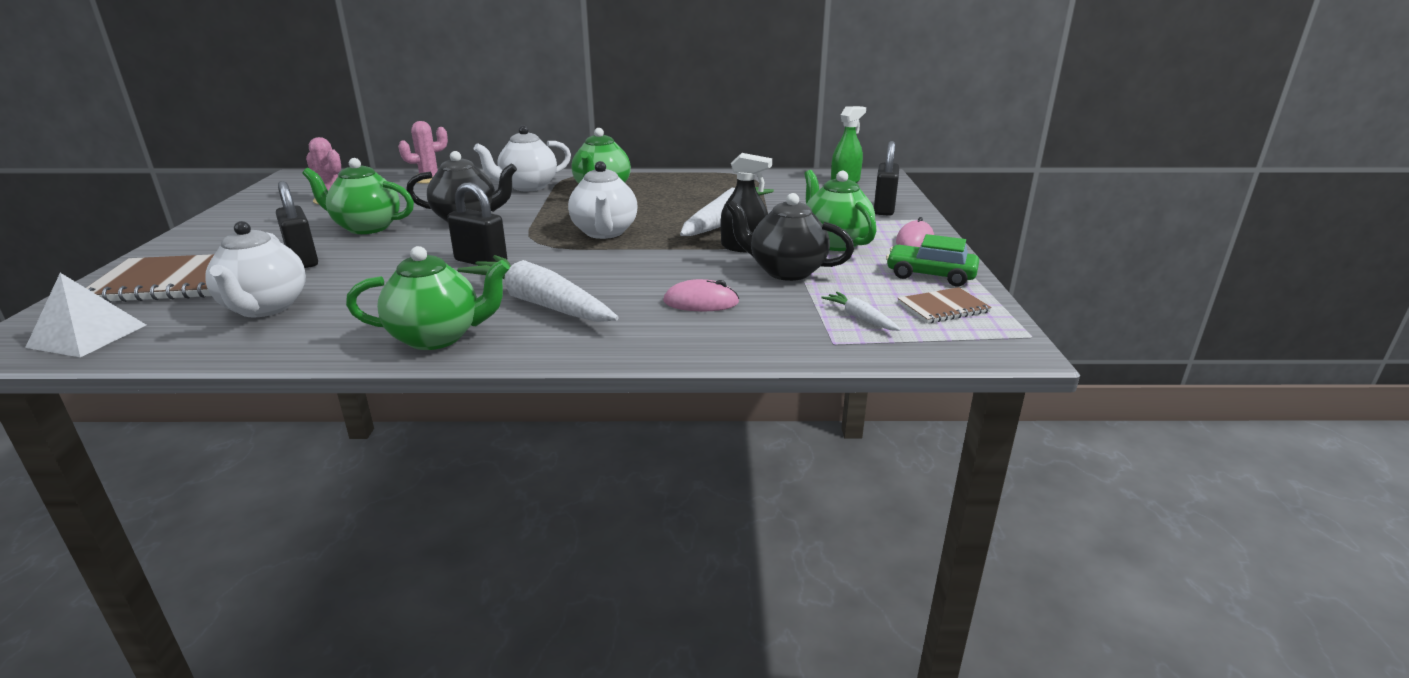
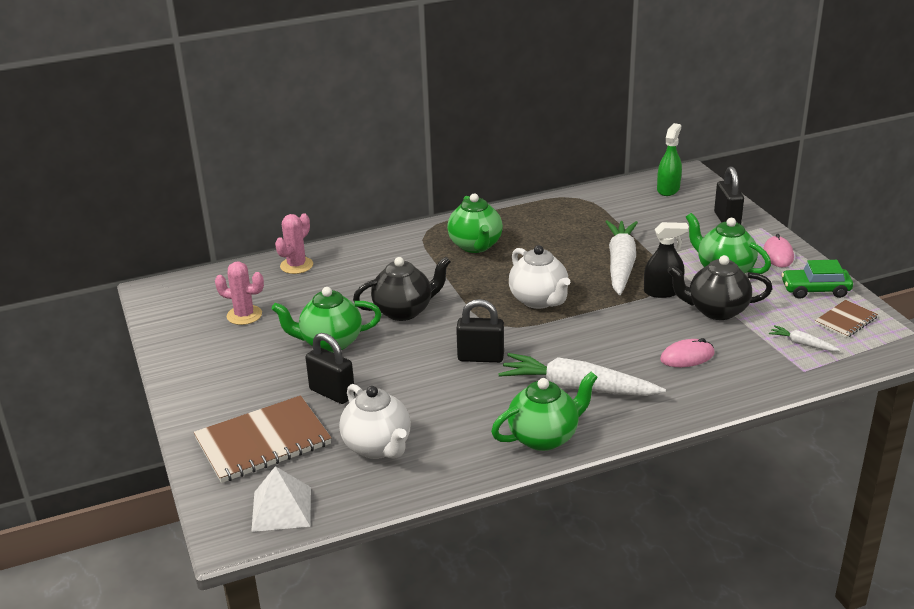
camera: 20 degrees left, 5 degrees up
white teapot [474,126,571,191] -> none

